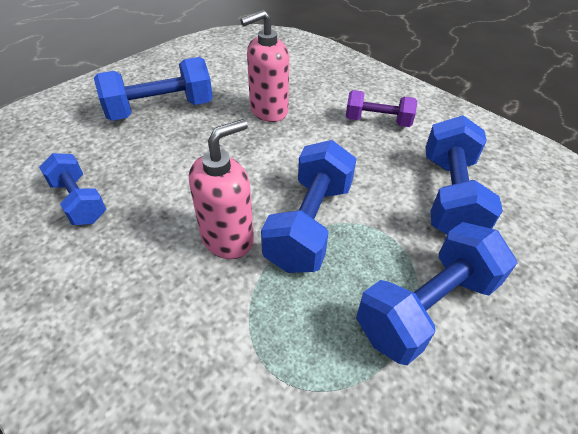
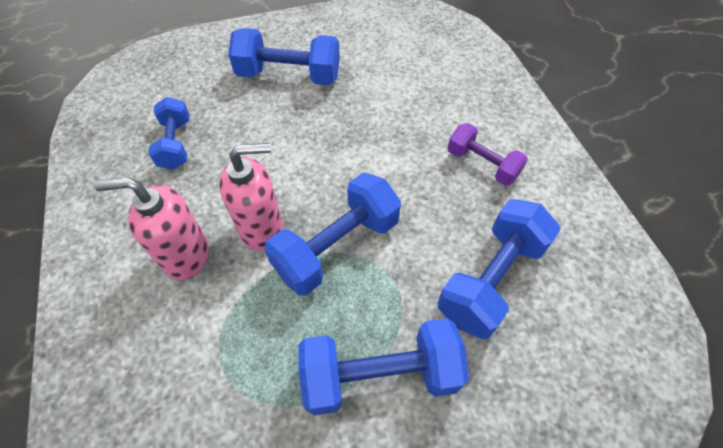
camera: 30 degrees right, 10 degrees up
pink soap dispenser [240,10,289,122] -> pink soap dispenser moved to [94,177,209,280]

